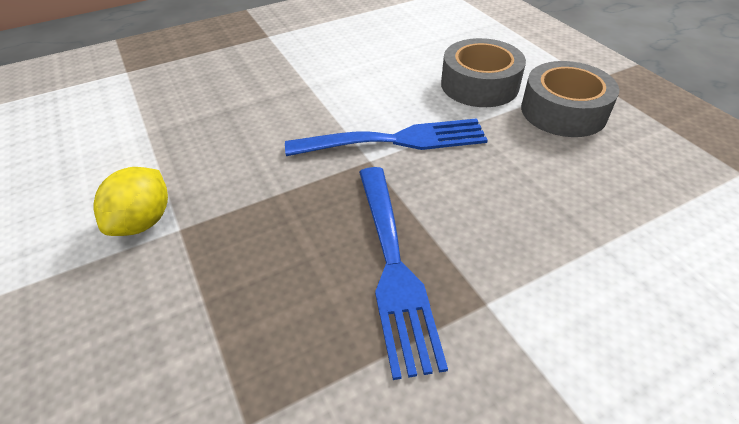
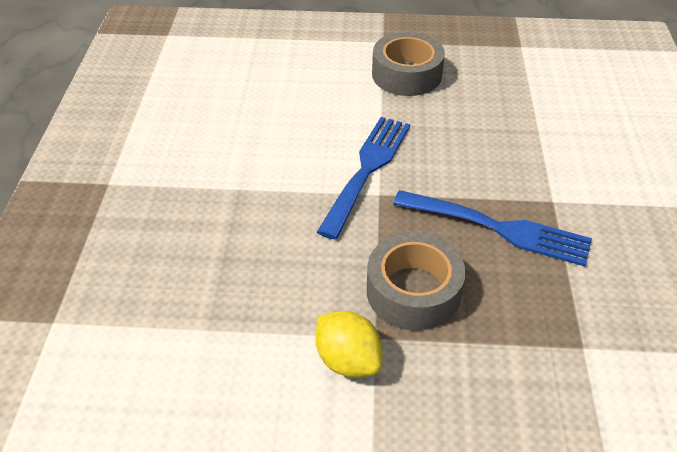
camera: 60 degrees left, 0 degrees up
grey tape [441,38,526,107] -> grey tape moved to [367,232,466,331]

